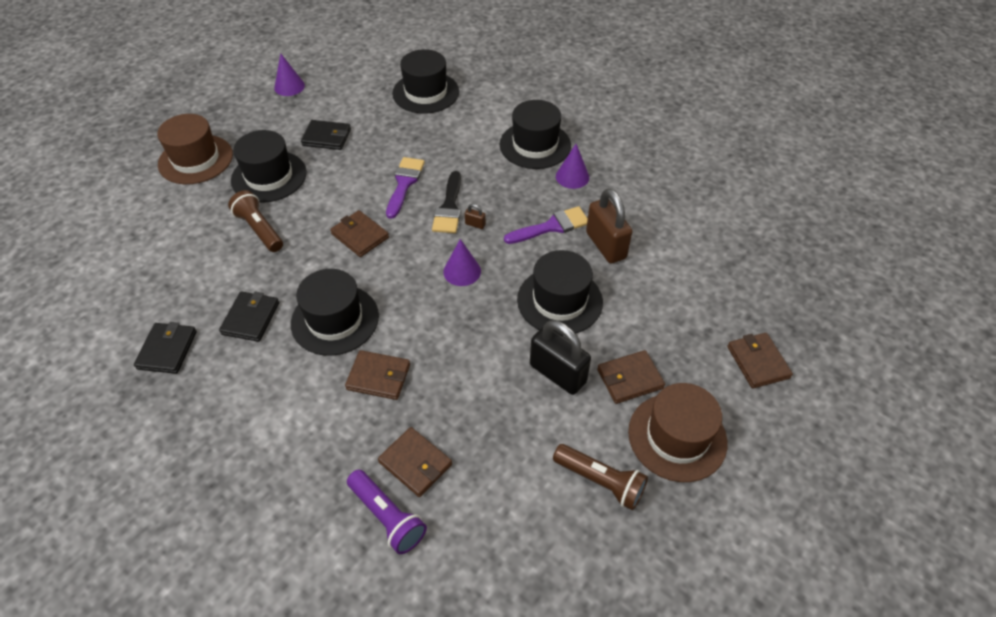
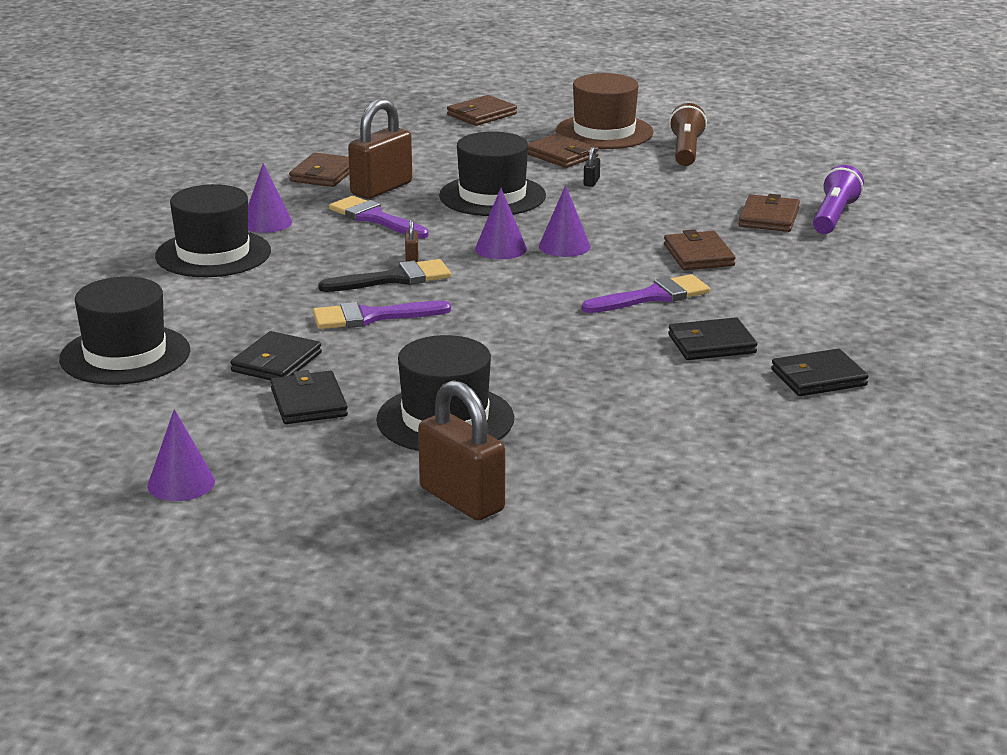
camera: 115 degrees left, 25 degrees down
brown hat [157,114,233,184] -> brown padlock [418,380,505,520]
brown flashlight [228,190,283,252] -> none
black hat [291,269,379,356] -> purple brush [582,274,710,313]
brown wallet [330,210,389,257] -> brown wallet moved to [289,152,349,187]
black padlock [530,320,591,395] -> black padlock [584,147,600,187], size x0.40
none -> black wallet [230,331,322,380]
none -> purple cone [539,185,590,257]

